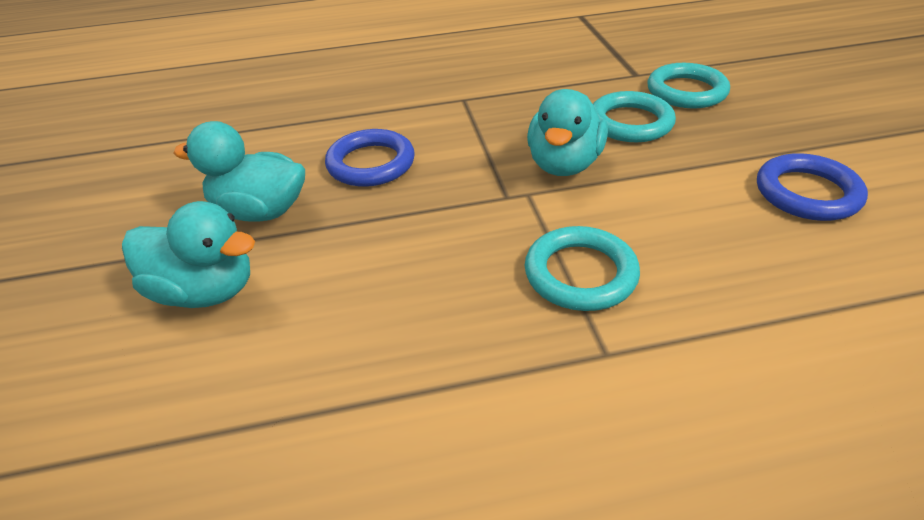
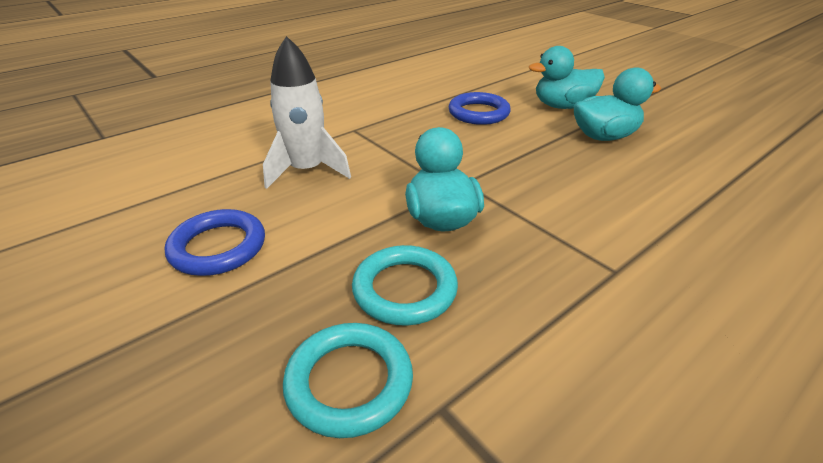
camera: 150 degrees right, 5 degrees down
blue ring [325,129,415,187] -> blue ring moved to [448,92,511,125]
turquoise ring [525,226,640,311] -> none
none -> white rocket [263,36,351,189]

